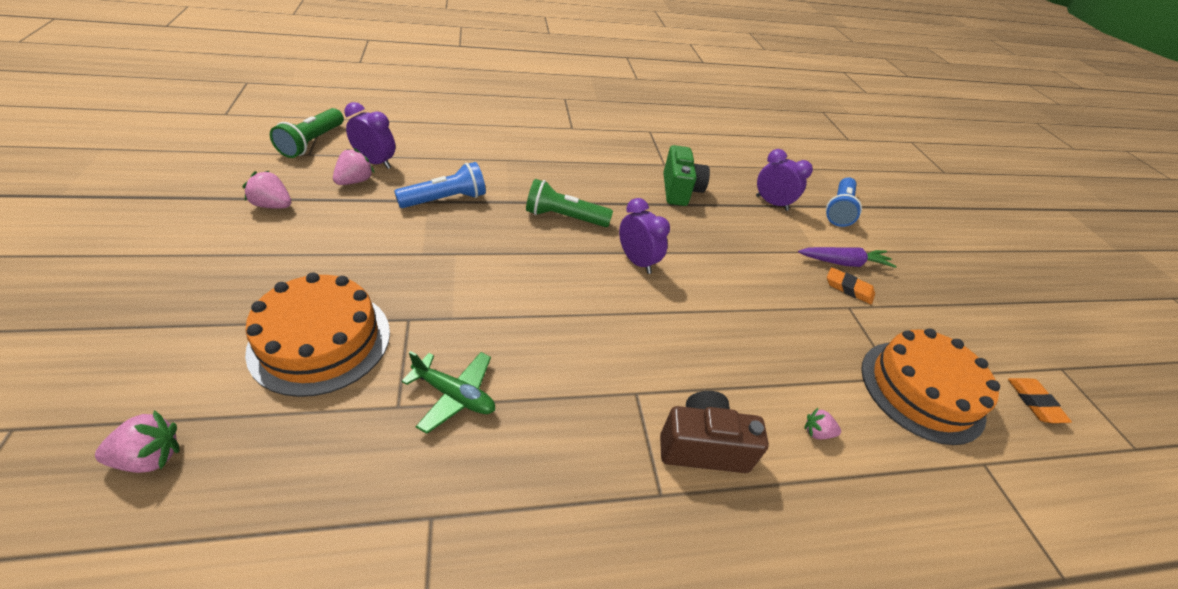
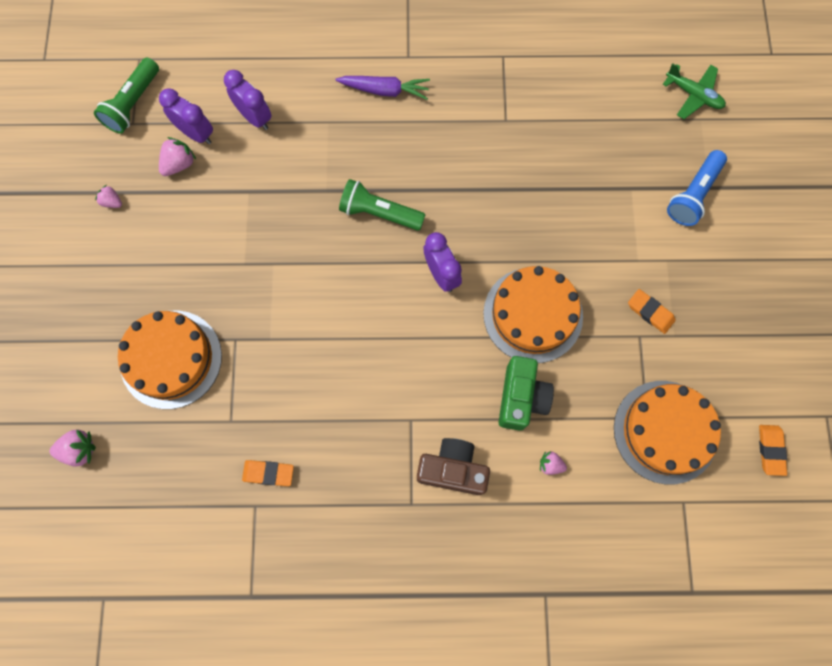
camera: 15 degrees right, 30 degrees up
pink strawberry [242,171,291,209] -> pink strawberry [95,185,122,208], size x0.64
blue flashlight [394,162,486,208] -> none
green plane [402,351,495,434] -> green plane moved to [663,63,726,119]
green camera [663,145,710,206] -> green camera moved to [499,356,554,431]
purple clock [756,149,813,211] -> purple clock moved to [224,70,272,130]
purple carrot [798,247,897,268] -> purple carrot moved to [335,76,430,100]
none -> orange eraser [242,460,294,486]
none -> orange cake [483,266,583,363]

